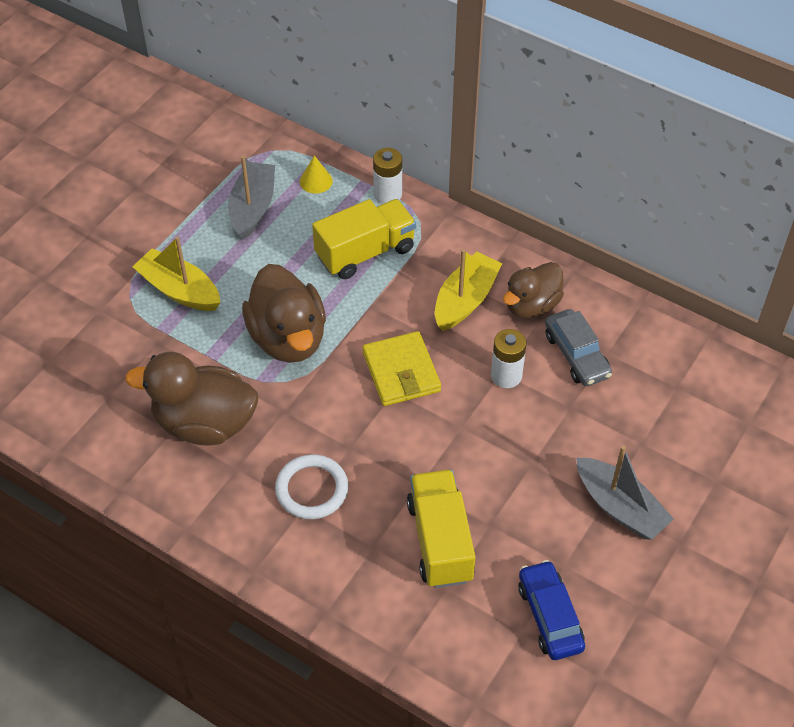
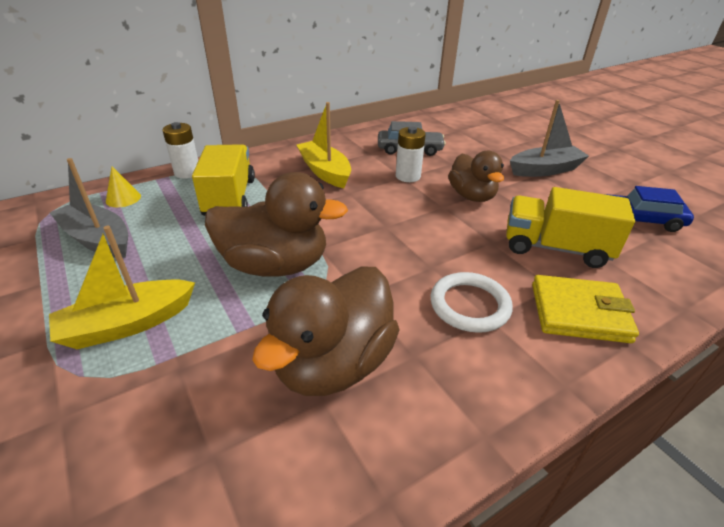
camera: 65 degrees left, 15 degrees down
yellow wallet [363,331,441,406] -> yellow wallet moved to [532,275,639,343]
brown duck [503,262,564,318] -> brown duck moved to [448,151,504,202]

